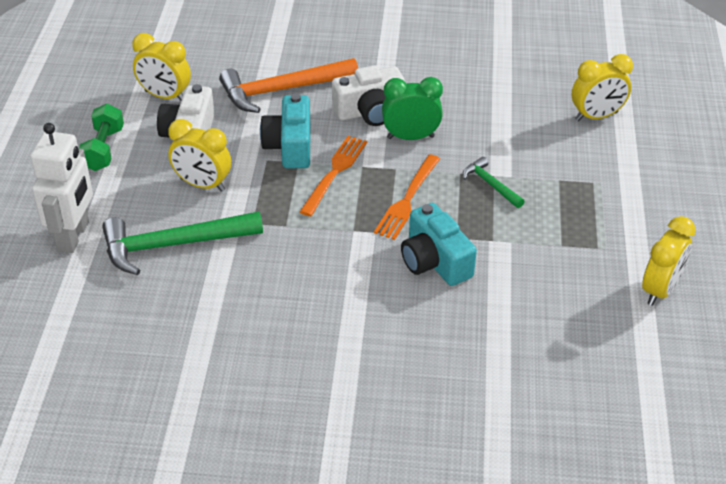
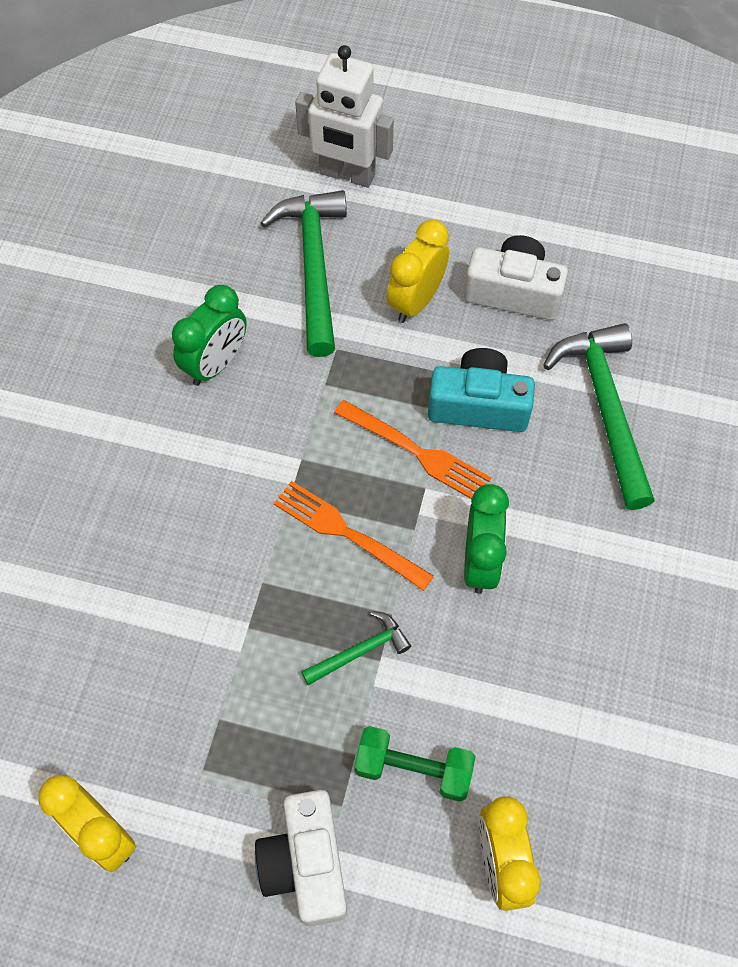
camera: 100 degrees right, 20 degrees up
green dumbbell [79,104,124,171] -> green dumbbell moved to [354,726,476,802]
yellow clock [132,33,191,101] -> none
orange hammer [219,58,358,113] -> green hammer [543,323,655,510]
white camera [332,66,405,126] -> white camera moved to [255,790,347,926]
turquoise camera [401,203,477,286] -> none
none -> green clock [172,285,247,386]

